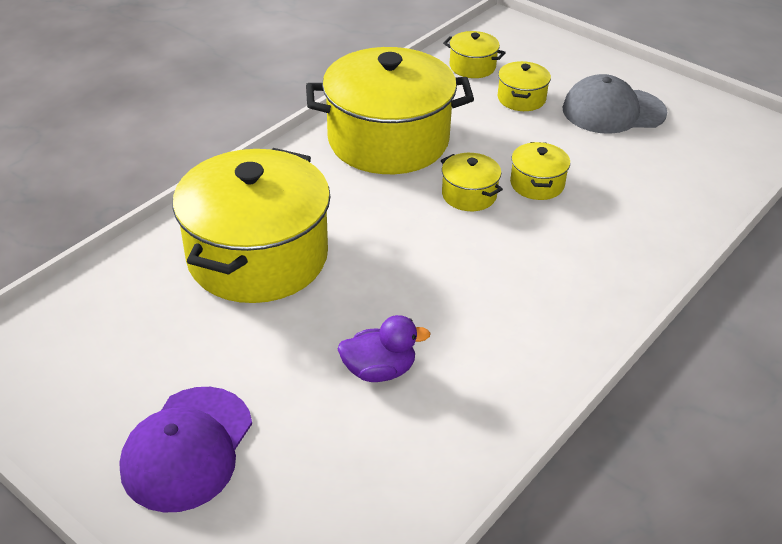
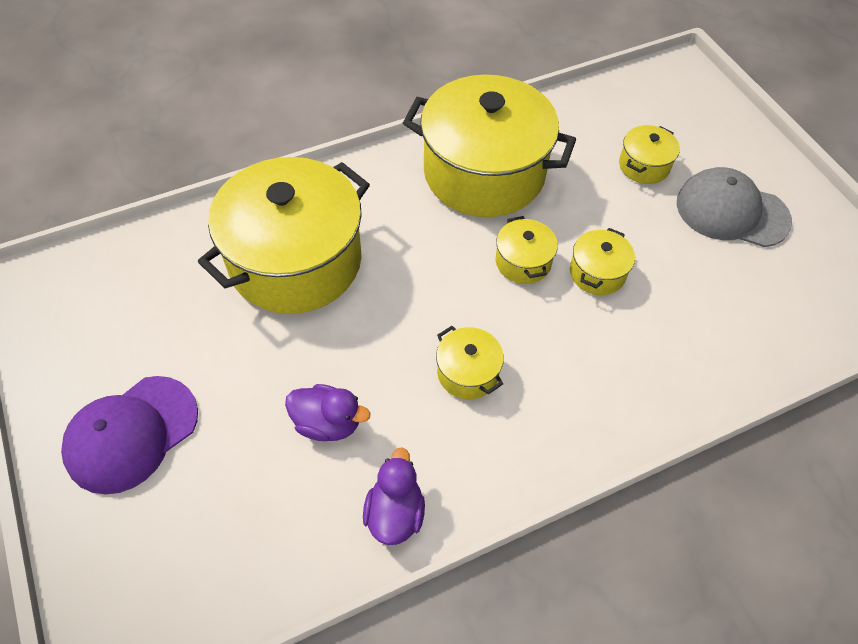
camera: 25 degrees right, 15 degrees up
yellow pot [443,31,506,78] -> yellow pot moved to [436,326,504,399]
none -> purple duck [363,447,425,545]

